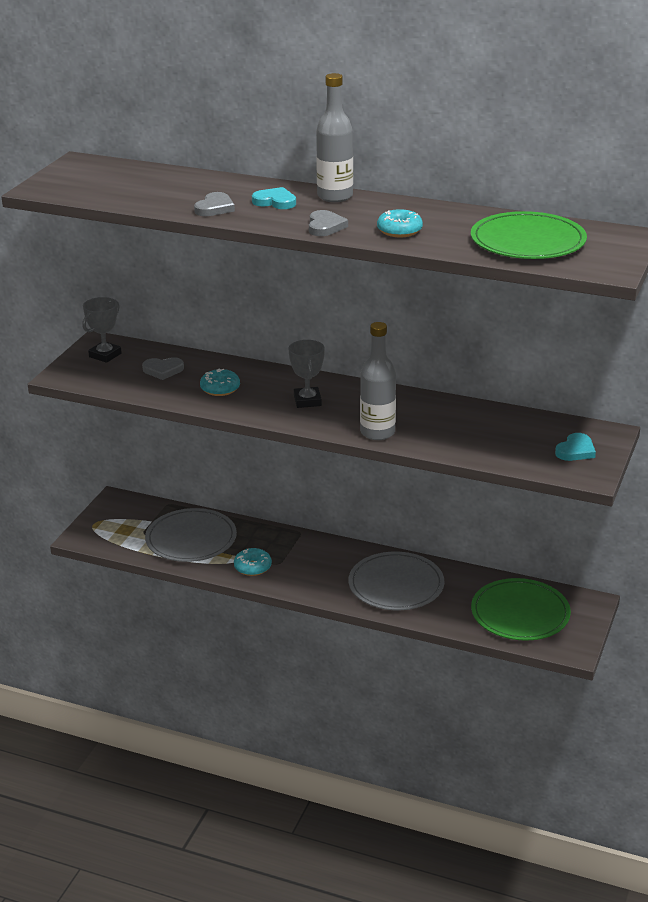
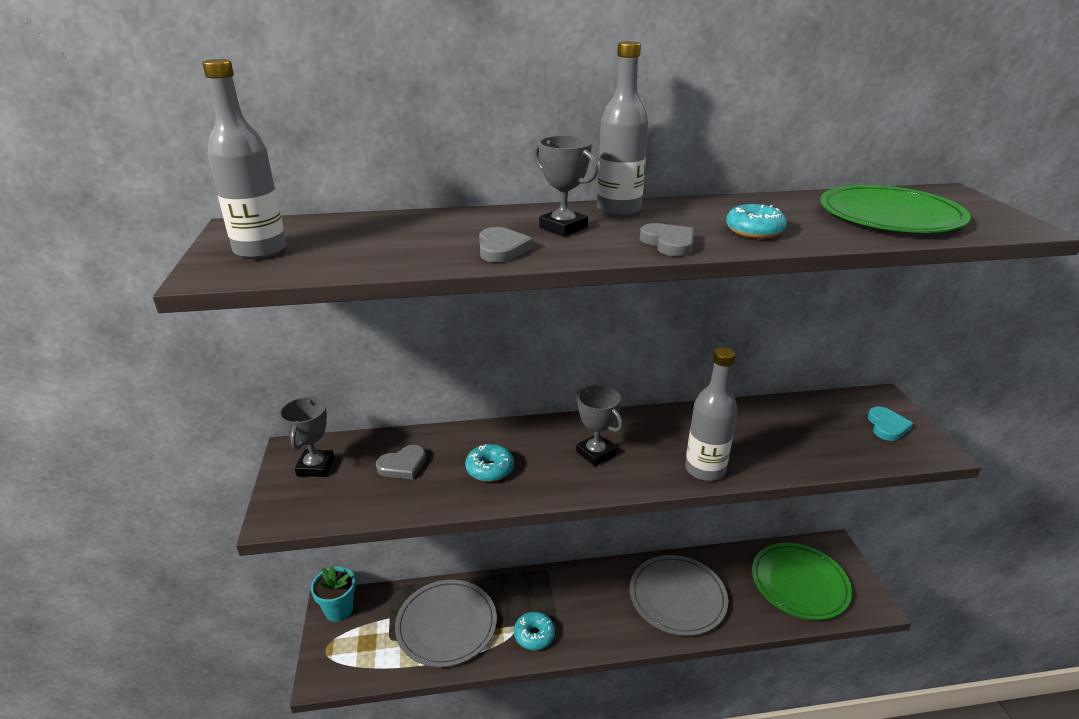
camera: 30 degrees left, 0 degrees up
turquoise heart [252,187,296,209] -> grey trophy [534,135,598,236]
none -> grey bottle [202,59,286,259]
none -> turquoise flower pot [311,566,355,622]

